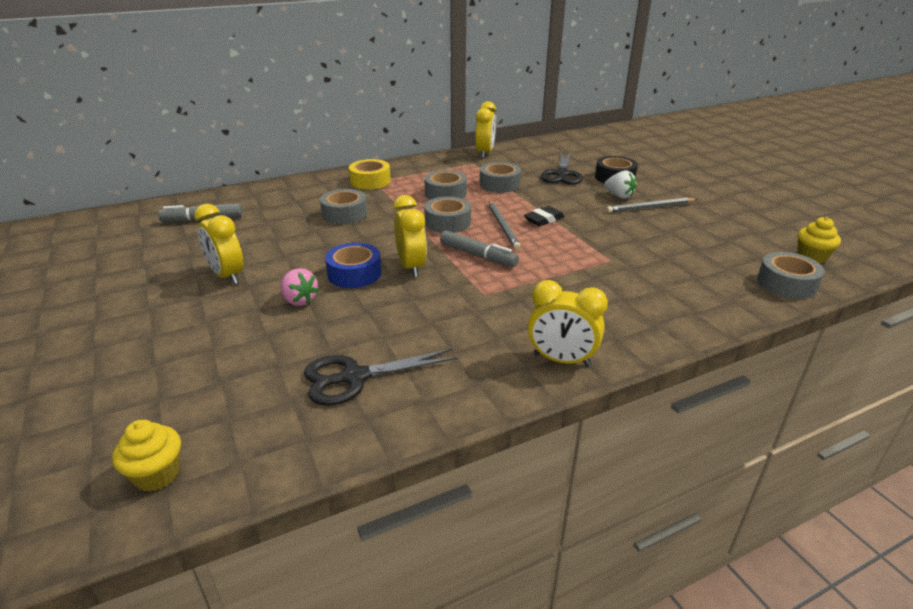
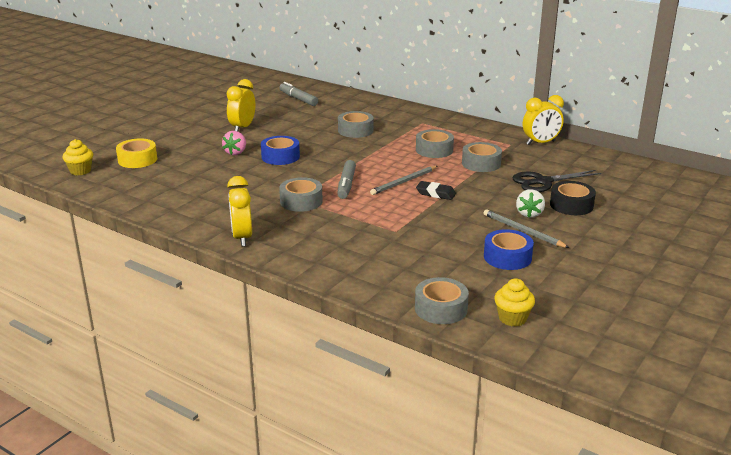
camera: 60 degrees right, 5 degrees down
black scissors [304,349,458,406] -> none
yellow tape [349,159,391,190] -> yellow tape moved to [116,139,157,168]
yellow clock [393,195,427,277] -> none
grey tape [424,196,471,233] -> grey tape moved to [279,177,323,212]
none -> blue tape [484,229,534,270]

